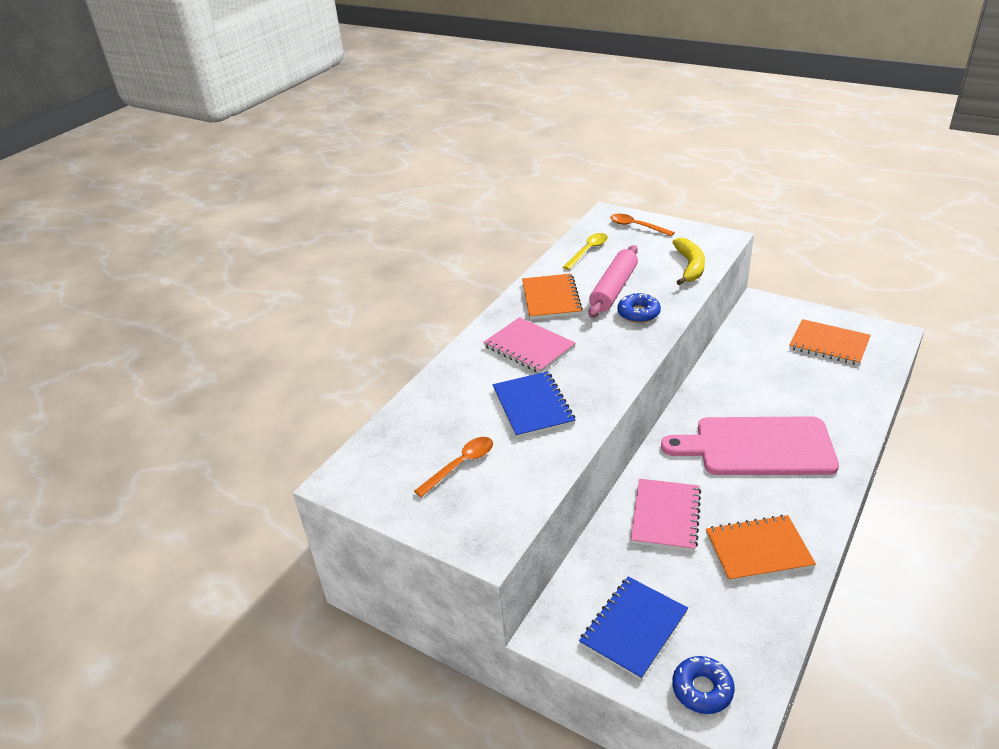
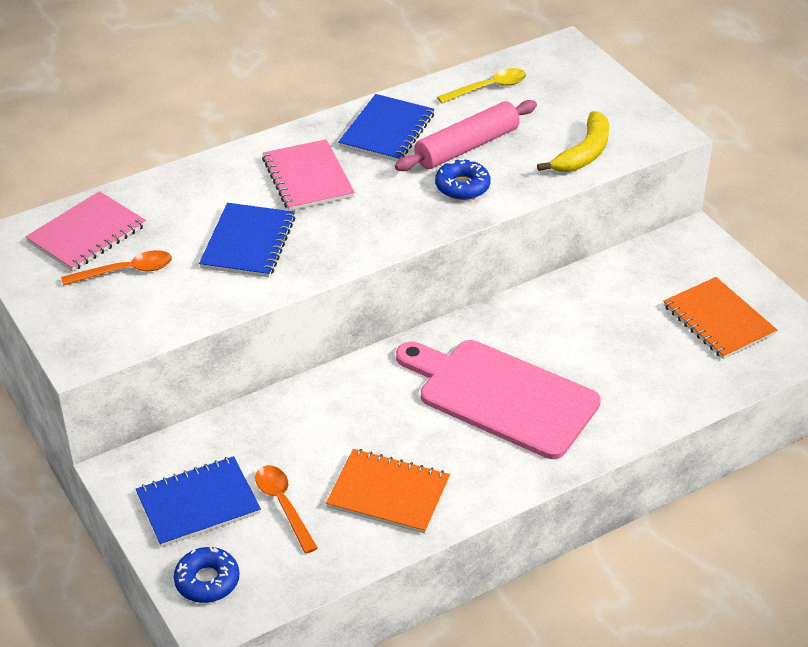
camera: 25 degrees right, 5 degrees up
orange notebook [522,274,583,319] -> blue notebook [338,94,435,162]
orange spoon [610,214,675,236] -> orange spoon moved to [255,465,318,553]
pink notebook [630,479,701,551] -> pink notebook moved to [25,191,146,272]

